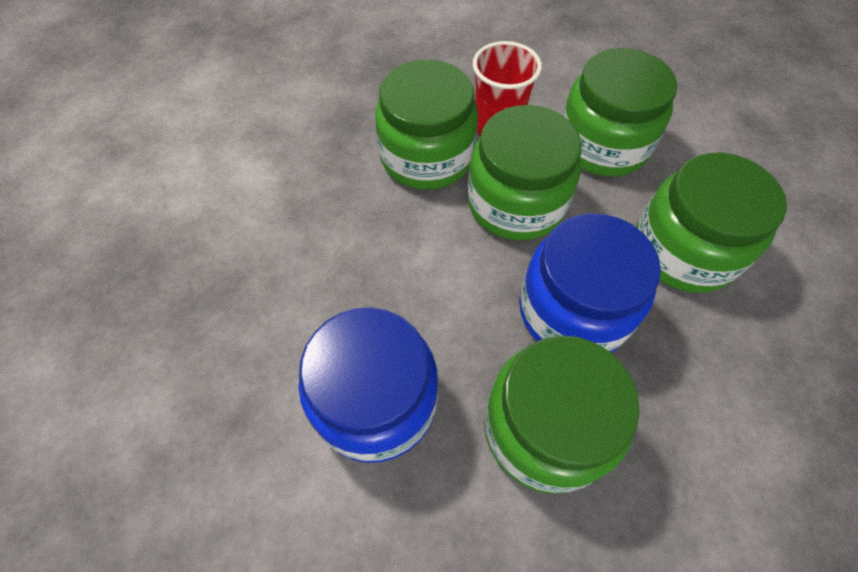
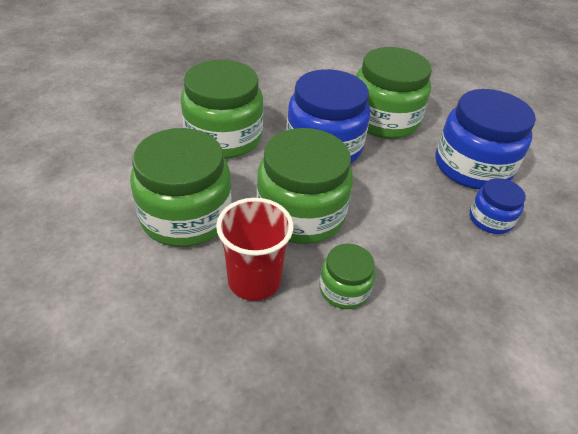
camera: 150 degrees left, 15 degrees down
green jar [375,60,478,190] -> green jar [319,244,375,309], size x0.51
none -> blue jar [470,178,526,234]

